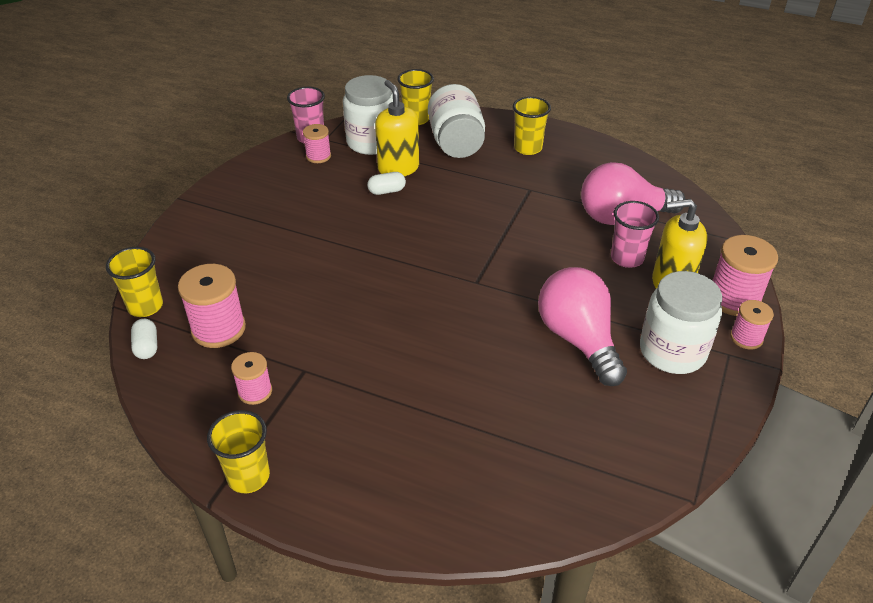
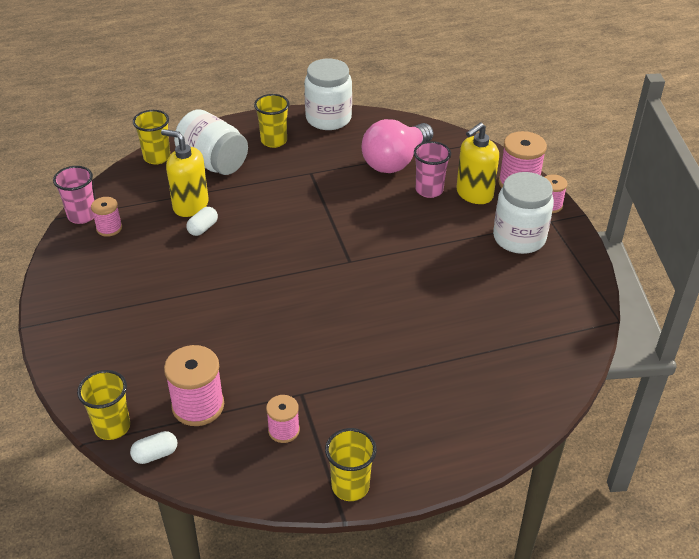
camera: 40 degrees left, 0 degrees up
white capsule [131,319,157,359] -> white capsule turned 60 degrees counterclockwise [130,431,178,464]
white jar [343,75,393,155] -> white jar moved to [304,59,352,130]
pink light bulb [538,267,627,386] -> none

